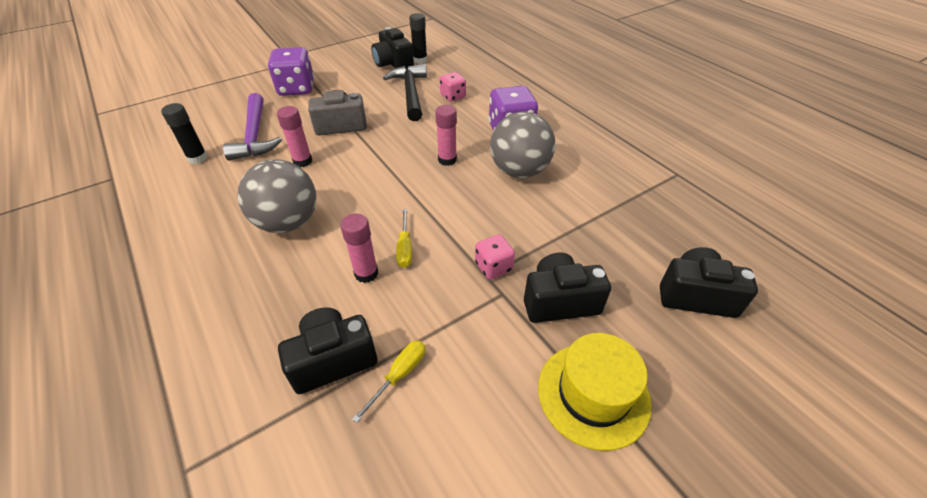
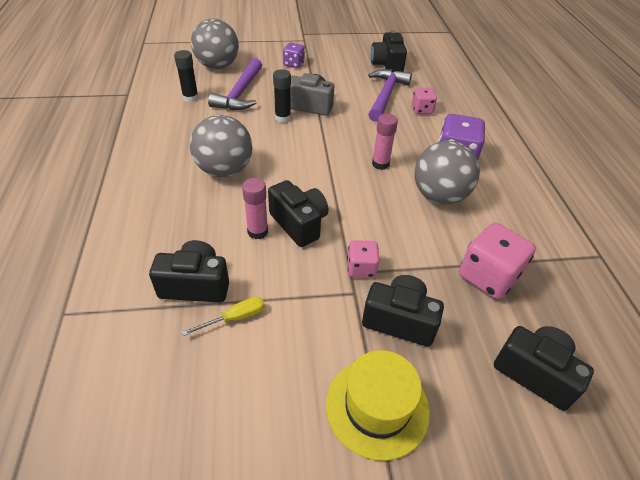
camera: 25 degrees right, 0 degrees up
purple dice [268,47,314,96] -> purple dice [283,43,305,68], size x0.57
pink glue stick [277,106,312,167] -> none
black hammer [383,64,427,121] -> purple hammer [368,69,412,122]
yellow screwdriver [396,209,412,268] -> black camera [268,180,328,247]
black glue stick [409,13,427,64] -> black glue stick moved to [273,69,291,123]
none -> grey ball [191,19,239,69]
none -> pink dice [459,223,536,299]

